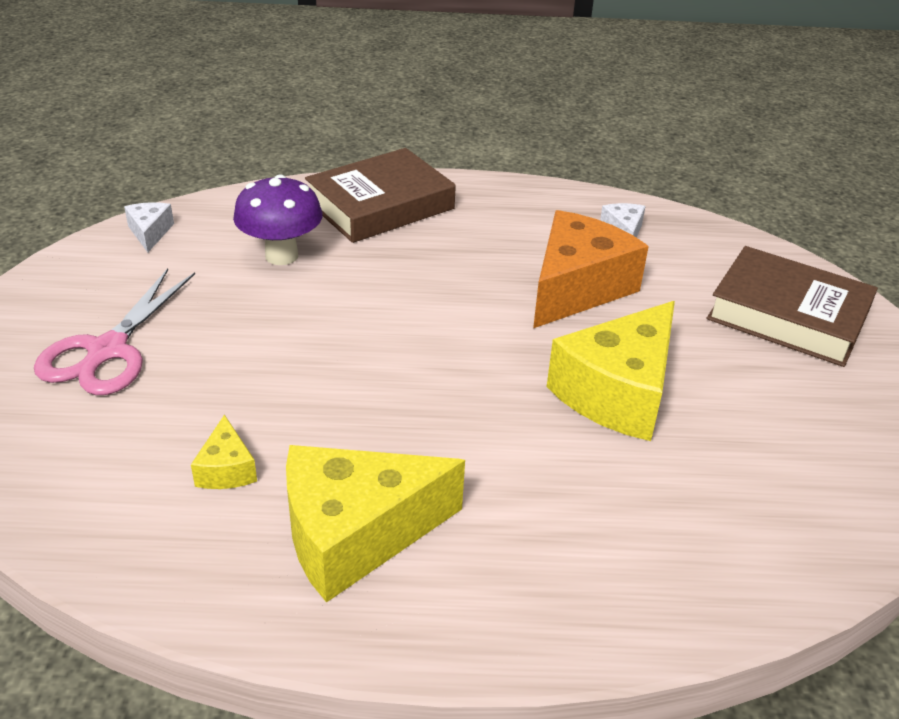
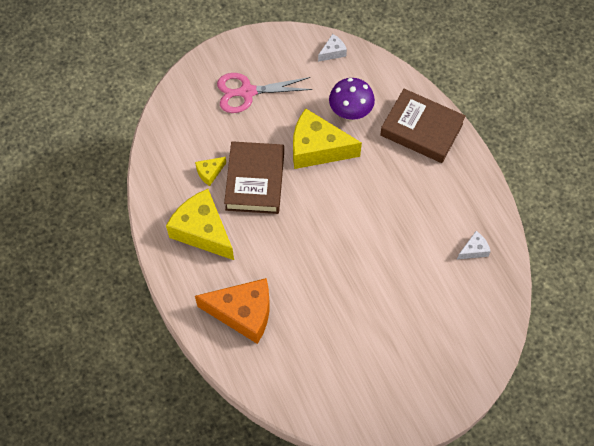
camera: 65 degrees right, 25 degrees up
orange cheese [533,210,649,328] -> orange cheese moved to [195,278,269,344]
yellow cheese [547,301,675,441] -> yellow cheese moved to [293,108,362,169]
brown book [707,246,878,367] -> brown book moved to [224,141,284,214]

